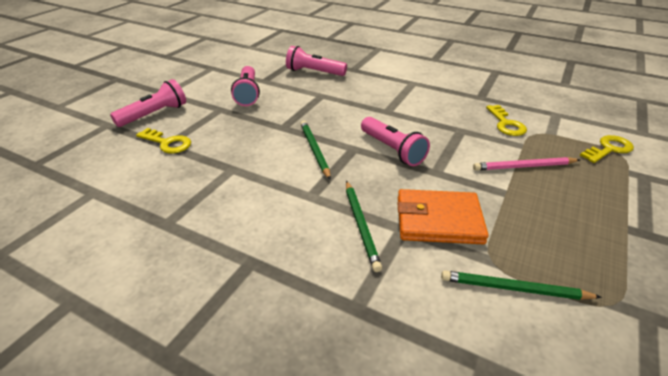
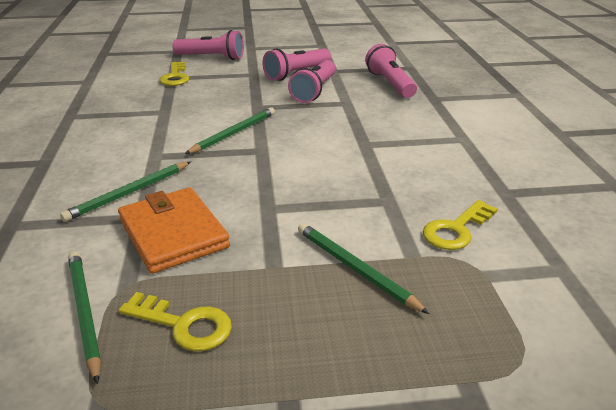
camera: 55 degrees right, 5 degrees down
pink flashlight [361,117,430,166] -> pink flashlight moved to [288,60,336,103]
pink pencil [473,157,580,171] -> green pencil [298,223,429,314]
yellow key [580,135,634,163] -> yellow key moved to [119,292,232,351]

